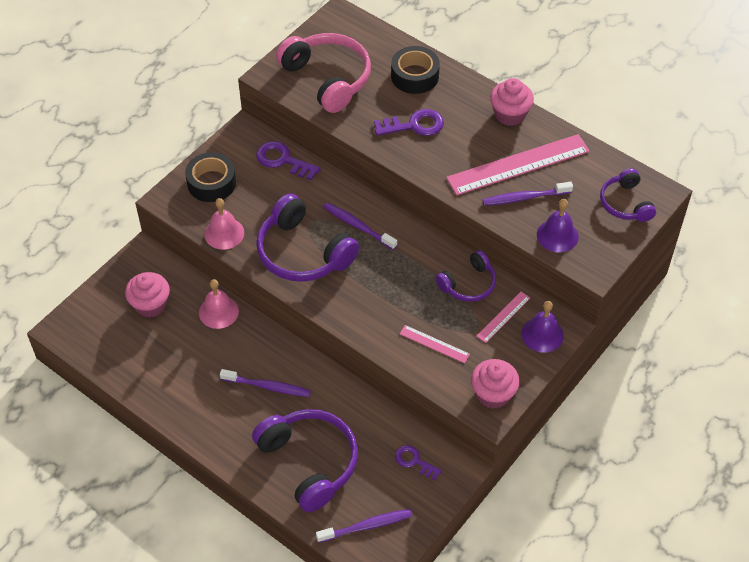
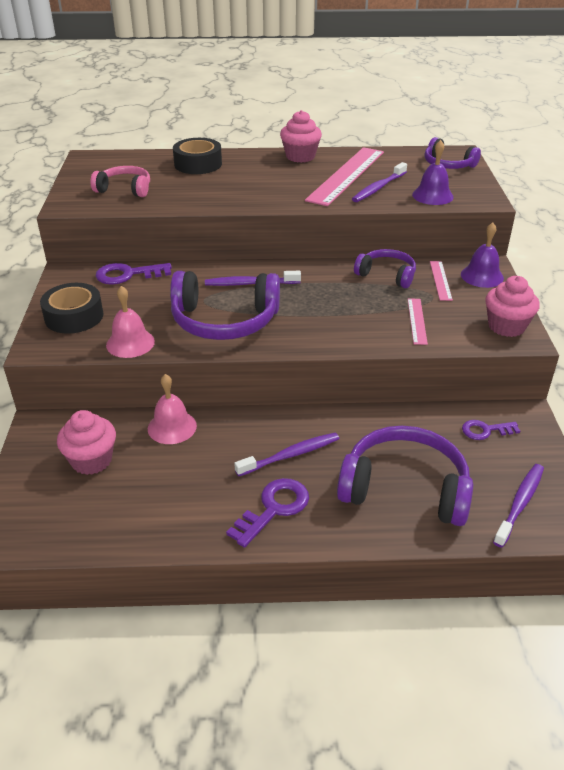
camera: 40 degrees left, 15 degrees down
pink headphones [276,33,371,113] -> pink headphones [90,166,150,197], size x0.58
purple key [374,109,444,136] -> purple key moved to [226,478,309,548]
pink ruler [400,325,470,363] -> pink ruler turned 75 degrees counterclockwise [408,298,428,345]
purple headphones [436,250,496,302] -> purple headphones turned 75 degrees counterclockwise [354,249,416,288]

